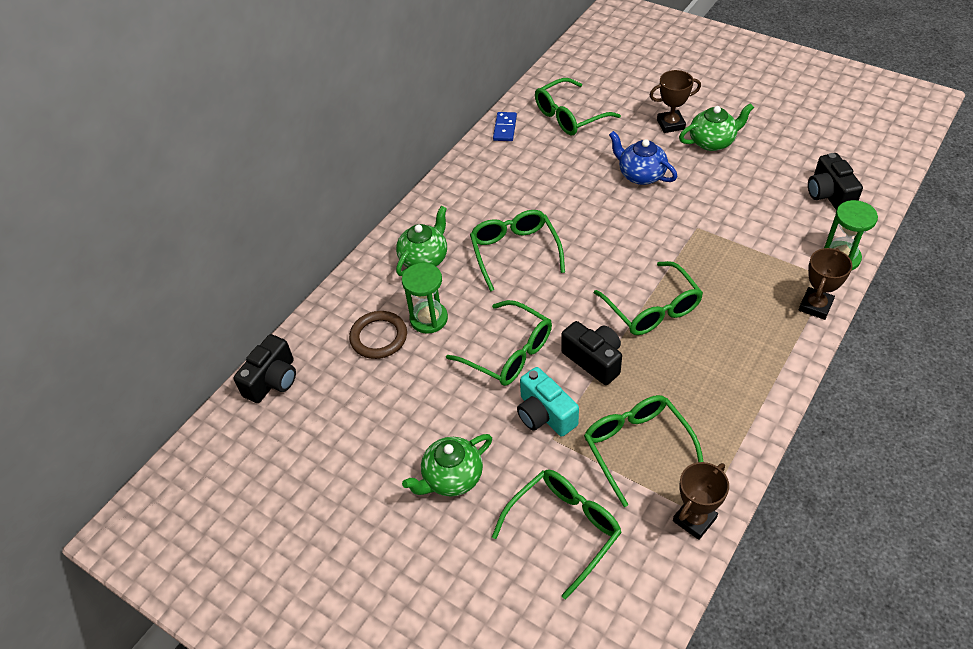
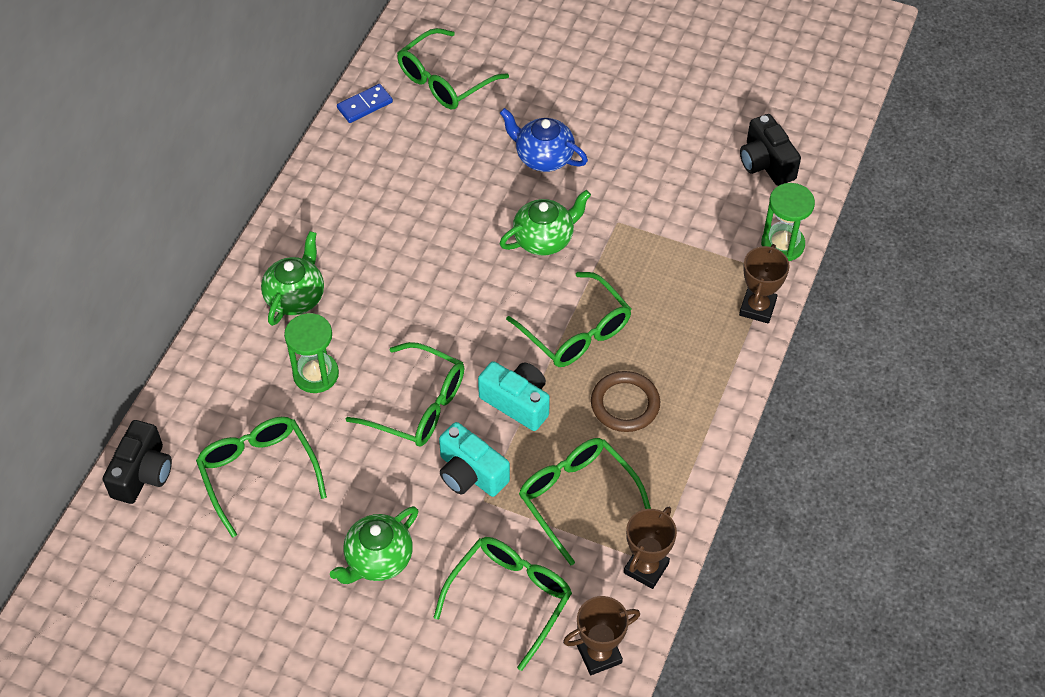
camera: 15 degrees left, 5 degrees up
brown ring [349,311,407,359] -> brown ring moved to [591,371,660,432]
green glasses [470,210,565,292] -> green glasses moved to [196,417,327,538]
blue domino [493,112,517,141] -> blue domino turned 60 degrees clockwise [337,84,393,123]
black camera [561,321,622,385] -> turquoise camera [478,361,550,431]
brown trophy [649,70,701,133] -> brown trophy moved to [563,596,640,675]
green teapot [679,103,754,151] -> green teapot moved to [500,190,591,255]

